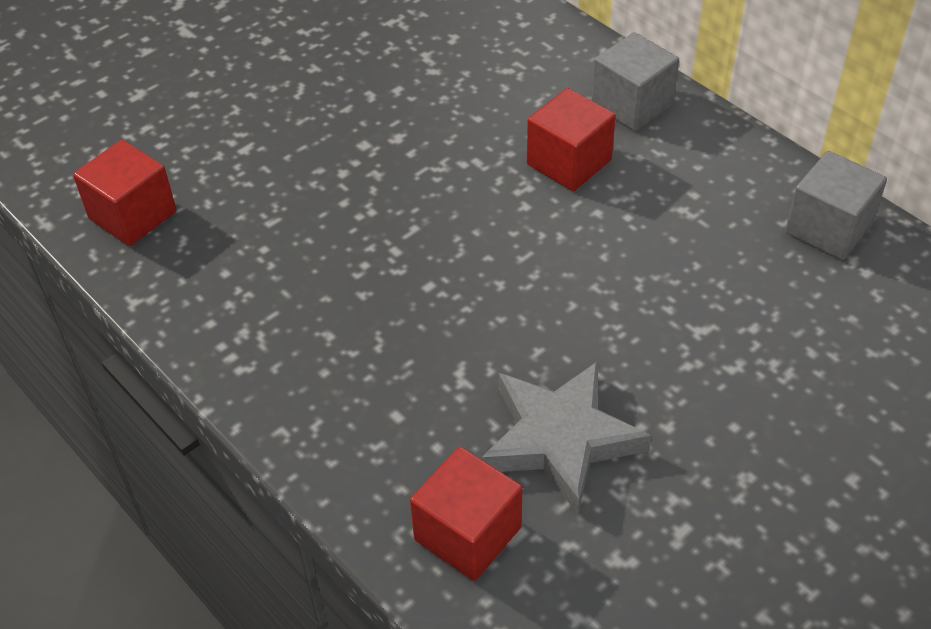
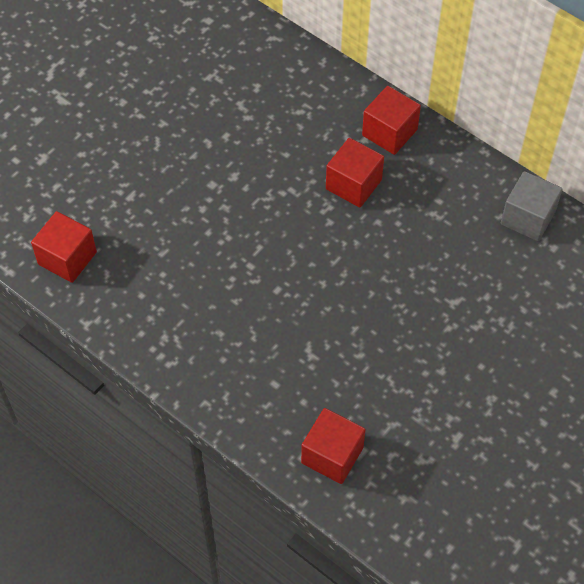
camera: 10 degrees left, 10 degrees up
grey star [482,360,652,515] -> none
grey cube [592,32,679,131] -> red cube [362,86,421,155]

